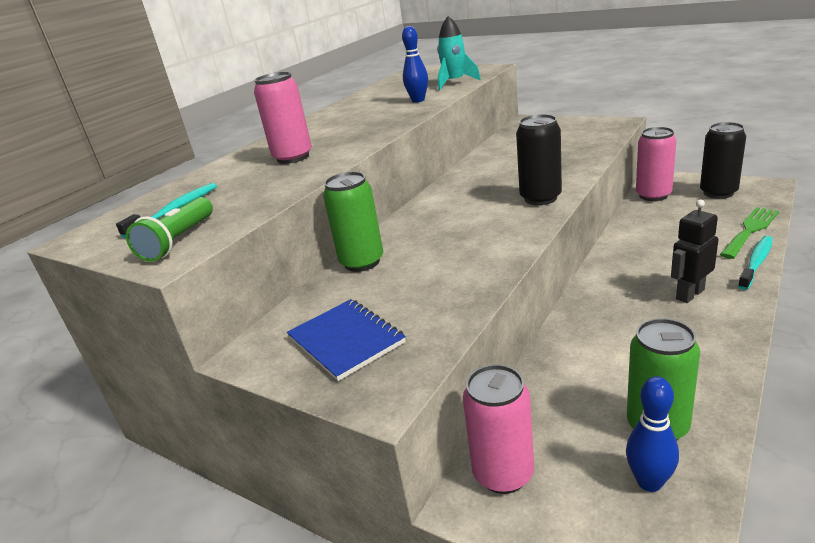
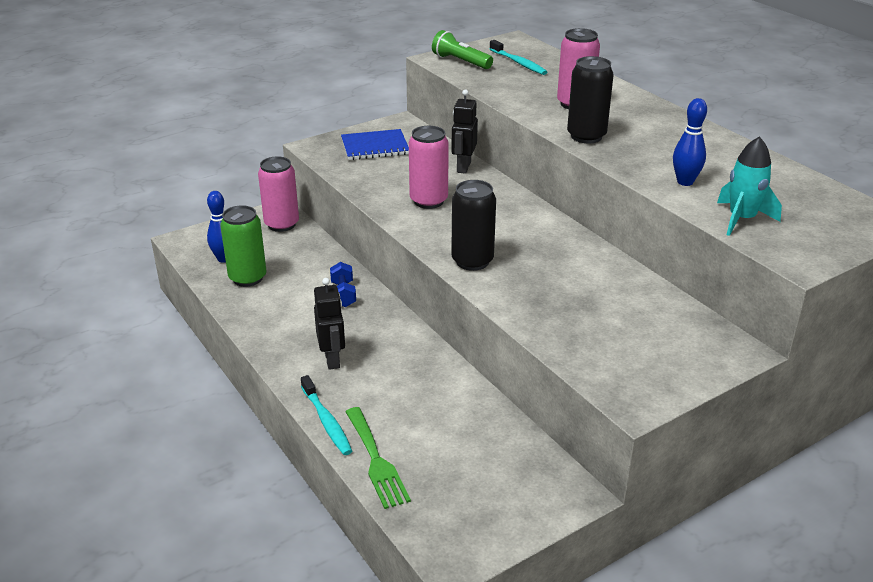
camera: 110 degrees right, 5 degrees up
green can [323,172,383,272] -> black robot [451,89,478,174]
pink can [636,127,676,201] -> pink can moved to [409,126,449,209]
black can [700,122,746,199] -> black can moved to [567,56,614,143]
none -> blue dumbbell [330,262,356,307]

